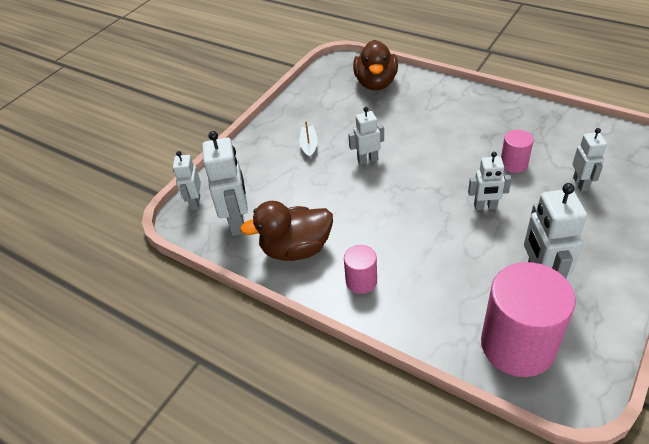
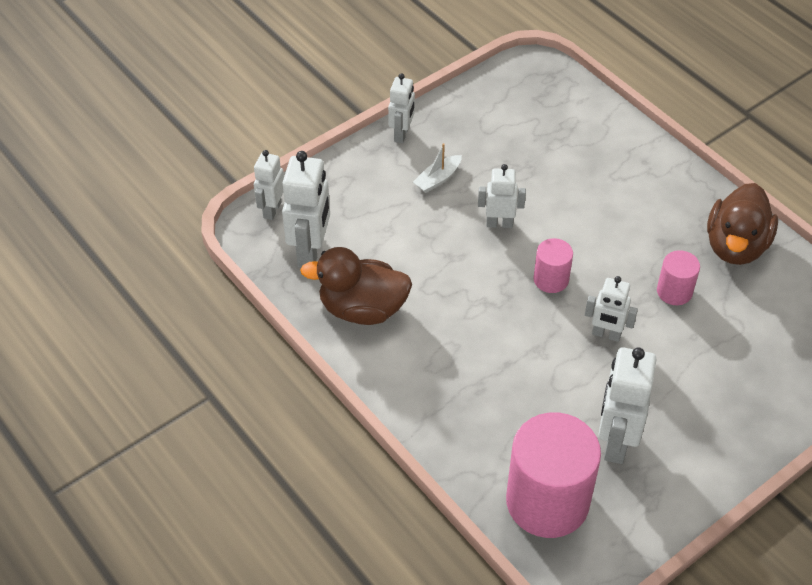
camera: 15 degrees right, 5 degrees up
white boat [300,121,318,160] -> white boat turned 150 degrees counterclockwise [413,143,462,193]
pink cylinder [344,245,377,294] -> pink cylinder moved to [534,238,573,293]
brown duck [353,40,398,90] -> brown duck moved to [707,183,778,265]
white robot [572,128,607,192] -> white robot moved to [388,73,415,143]

